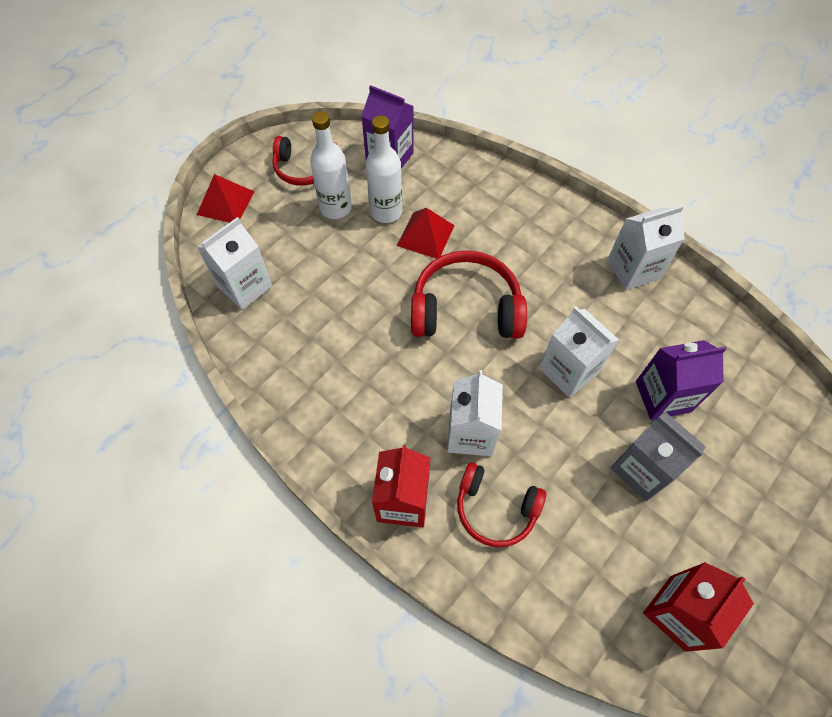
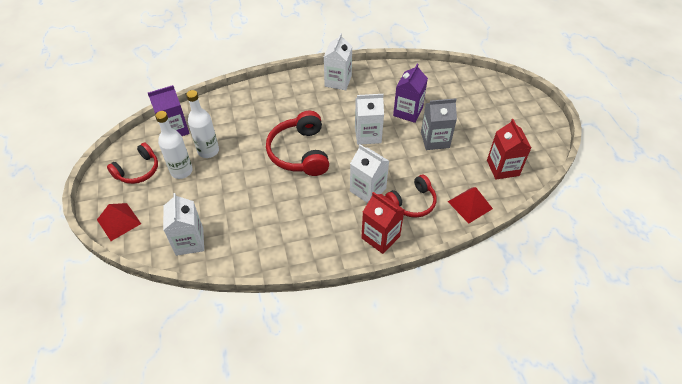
camera: 55 degrees left, 10 degrees down
red pyramid [397,208,455,259] -> red pyramid moved to [448,187,493,223]
red headphones [411,250,527,339] -> red headphones turned 45 degrees counterclockwise [266,111,329,176]

